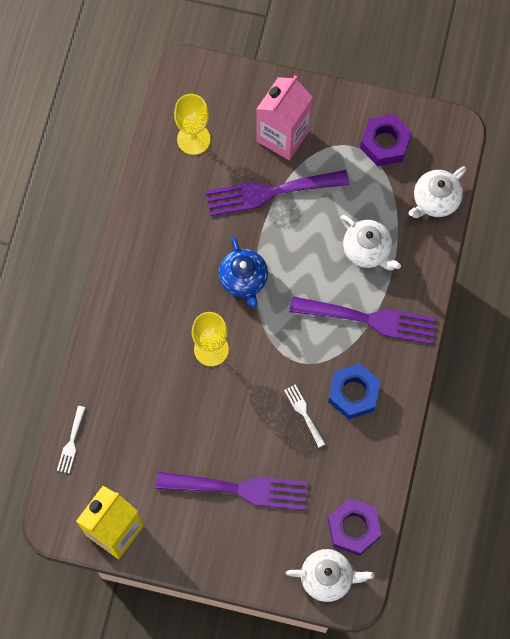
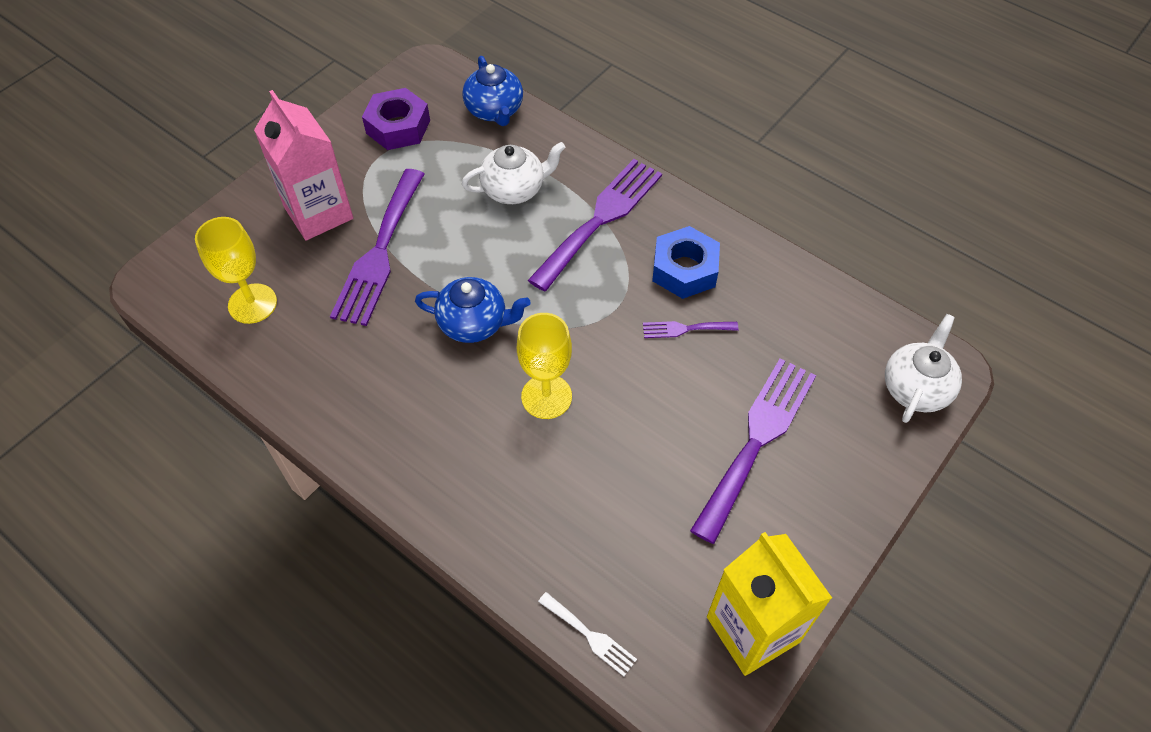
camera: 65 degrees left, 15 degrees down
white fork [284,384,325,448] -> purple fork [643,321,738,338]
purple nut [328,498,382,556] -> none
white teapot [409,166,466,218] -> blue teapot [462,56,523,126]

